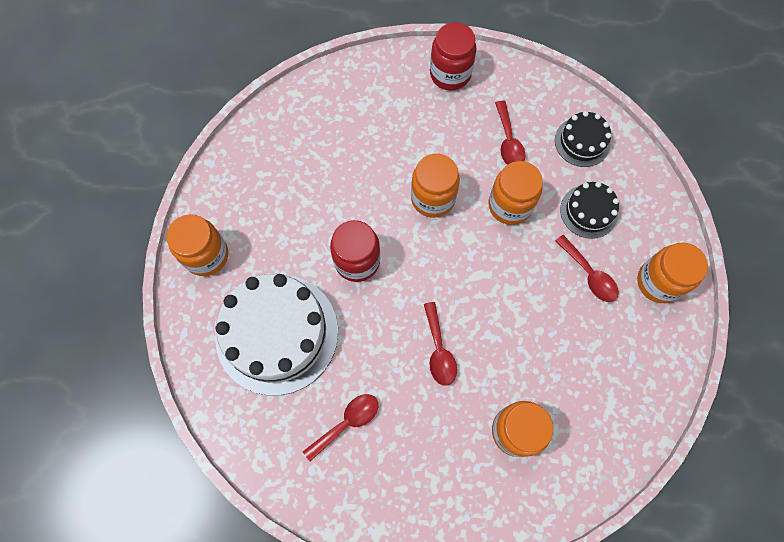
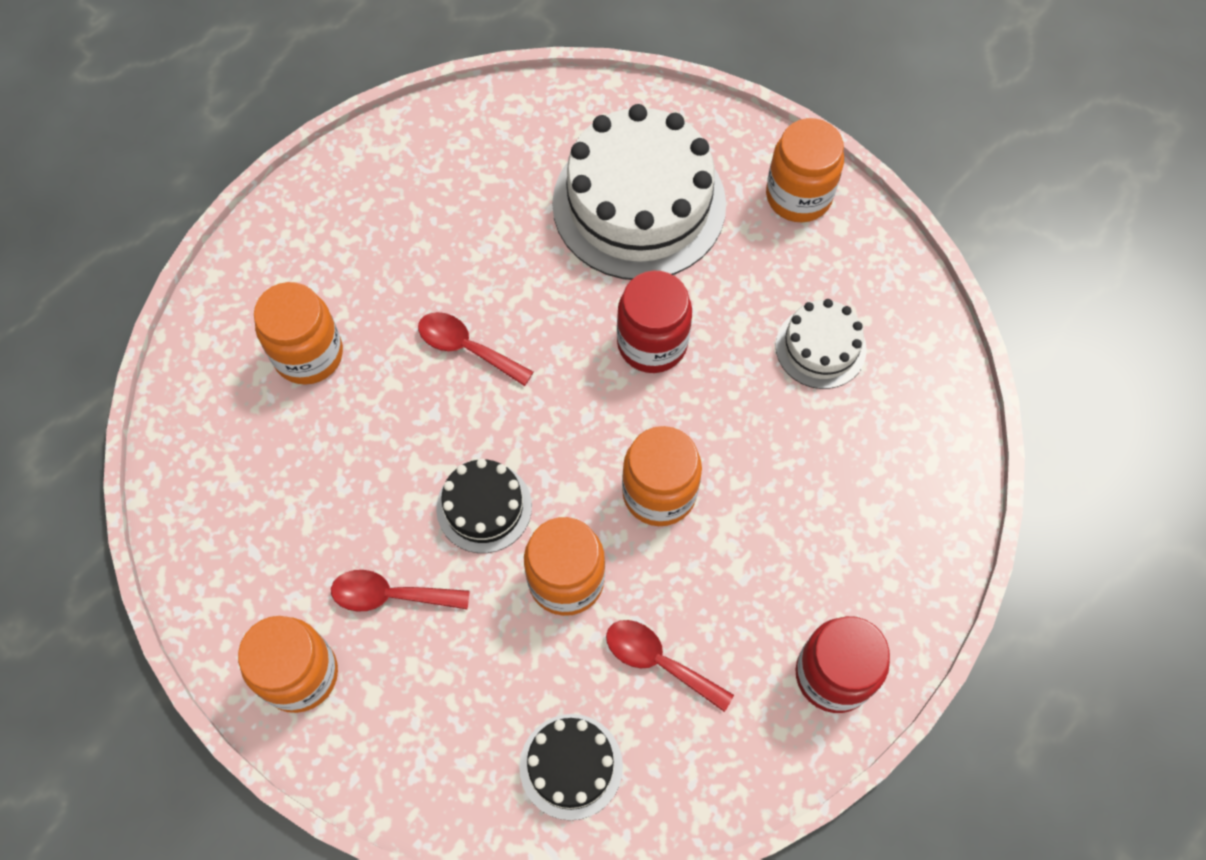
camera: 130 degrees right, 5 degrees down
red spoon [303,394,378,462] -> none
black cake [560,182,619,239] -> black cake moved to [436,458,532,553]
none -> white cake [775,299,867,389]

